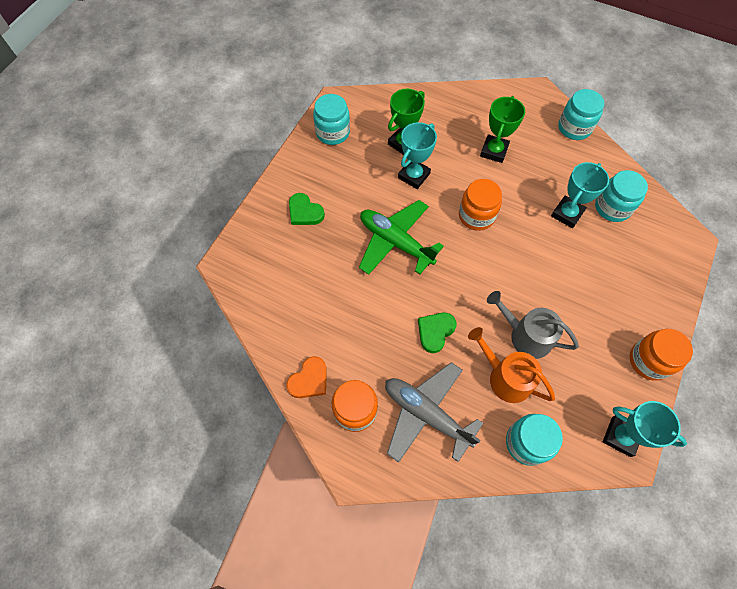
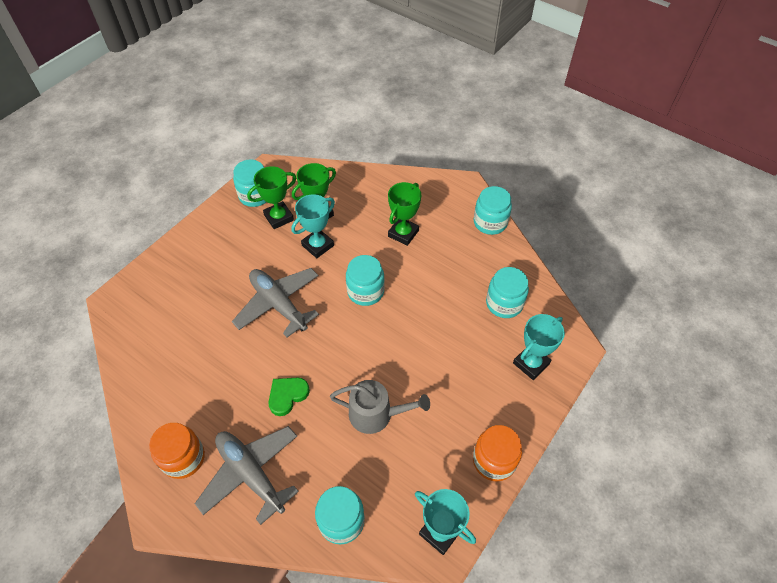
camera: 10 degrees right, 10 degrees down
orange heart [286,356,327,398] -> none
green heart [289,193,325,225] -> none
green plane [359,200,444,275] -> grey plane [232,268,319,337]
orange jar [459,179,502,231] -> turquoise jar [346,255,384,306]
orange watering can [468,327,555,403] -> none
grey watering can [487,291,579,359] -> grey watering can turned 150 degrees clockwise [330,380,430,434]
turquoise trophy [551,162,609,228] -> turquoise trophy moved to [513,314,565,380]
none -> green trophy [247,166,296,229]

